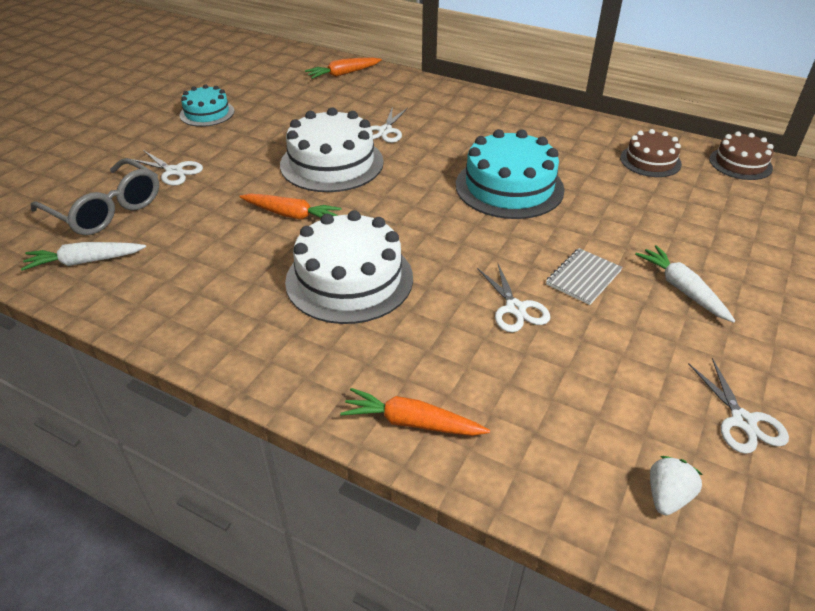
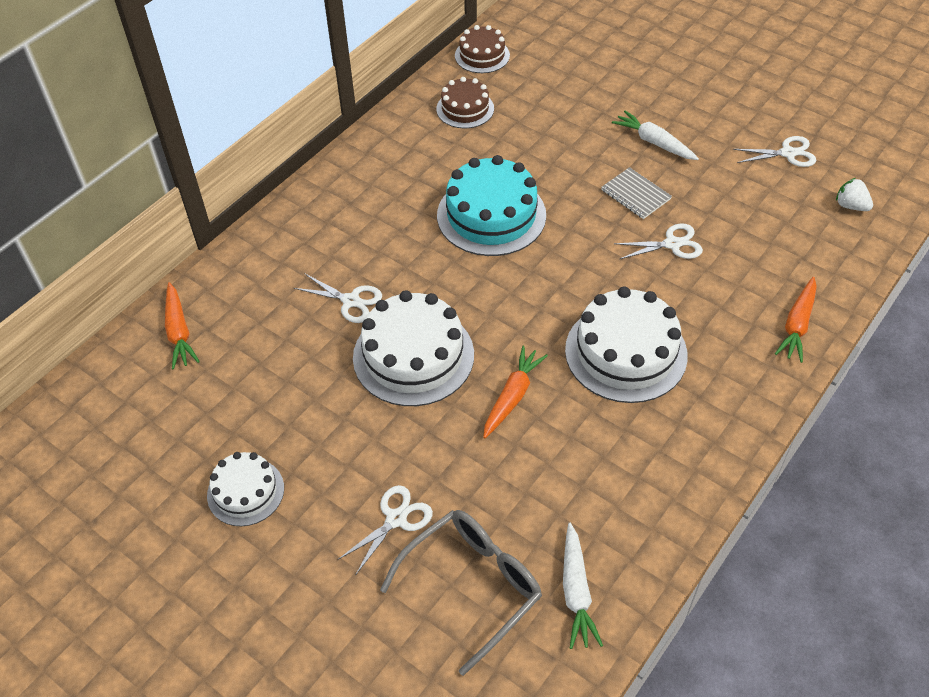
camera: 80 degrees left, 10 degrees up
turquoise cake [180,84,234,127] -> white cake [207,452,284,526]
white carrot [635,245,735,323] -> white carrot turned 60 degrees clockwise [612,111,699,160]

